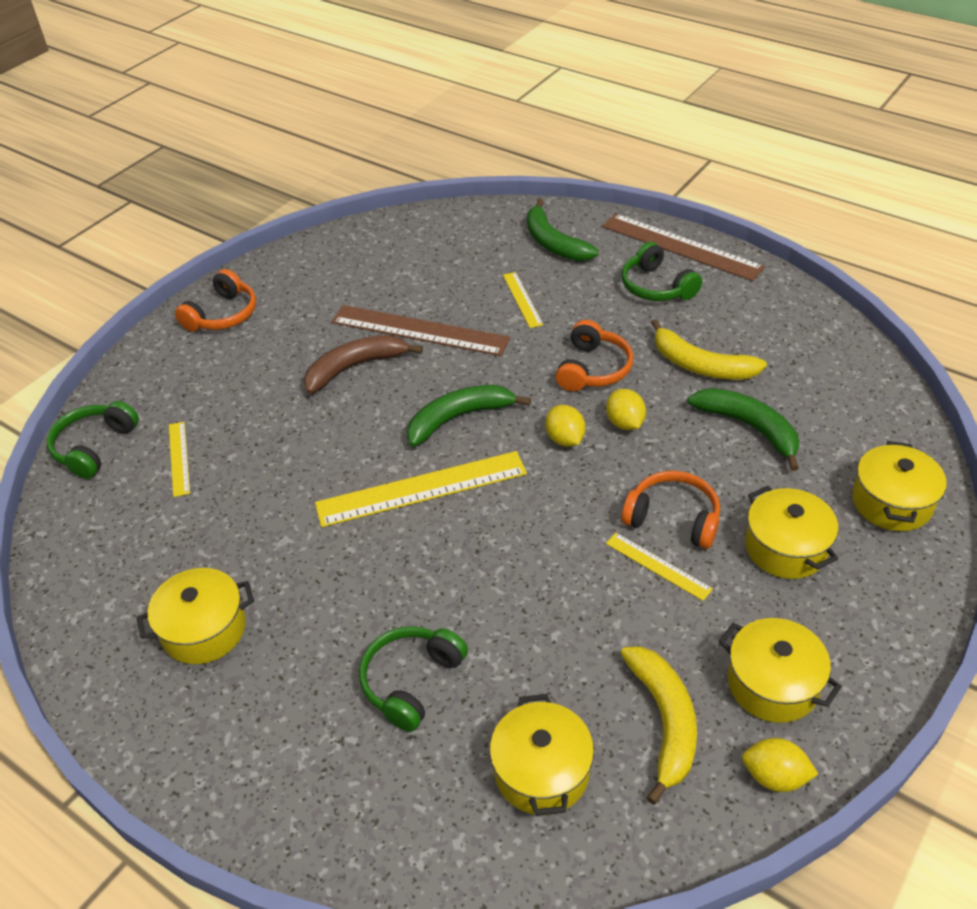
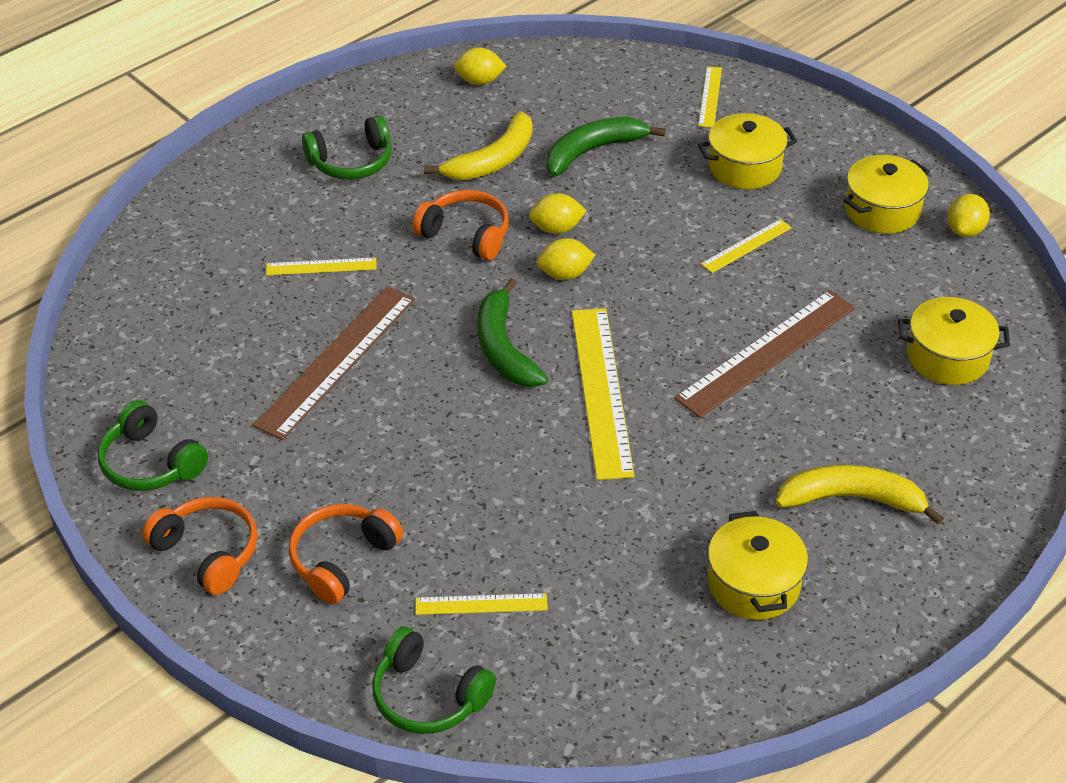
camera: 80 degrees left, 0 degrees up
brown banana [304,335,423,394] -> none
green headphones [359,626,468,732] -> green headphones moved to [98,400,208,491]
green banana [527,199,599,261] -> none
brown ruler [602,214,765,281] -> brown ruler moved to [674,290,855,418]
yellow banana [620,646,697,805] -> yellow banana moved to [776,465,944,525]
orange headphones [621,471,720,549] -> orange headphones moved to [289,504,403,604]
yellow pot [852,441,947,531] -> yellow ruler [698,66,722,128]
none -> yellow lemon [453,48,507,85]

